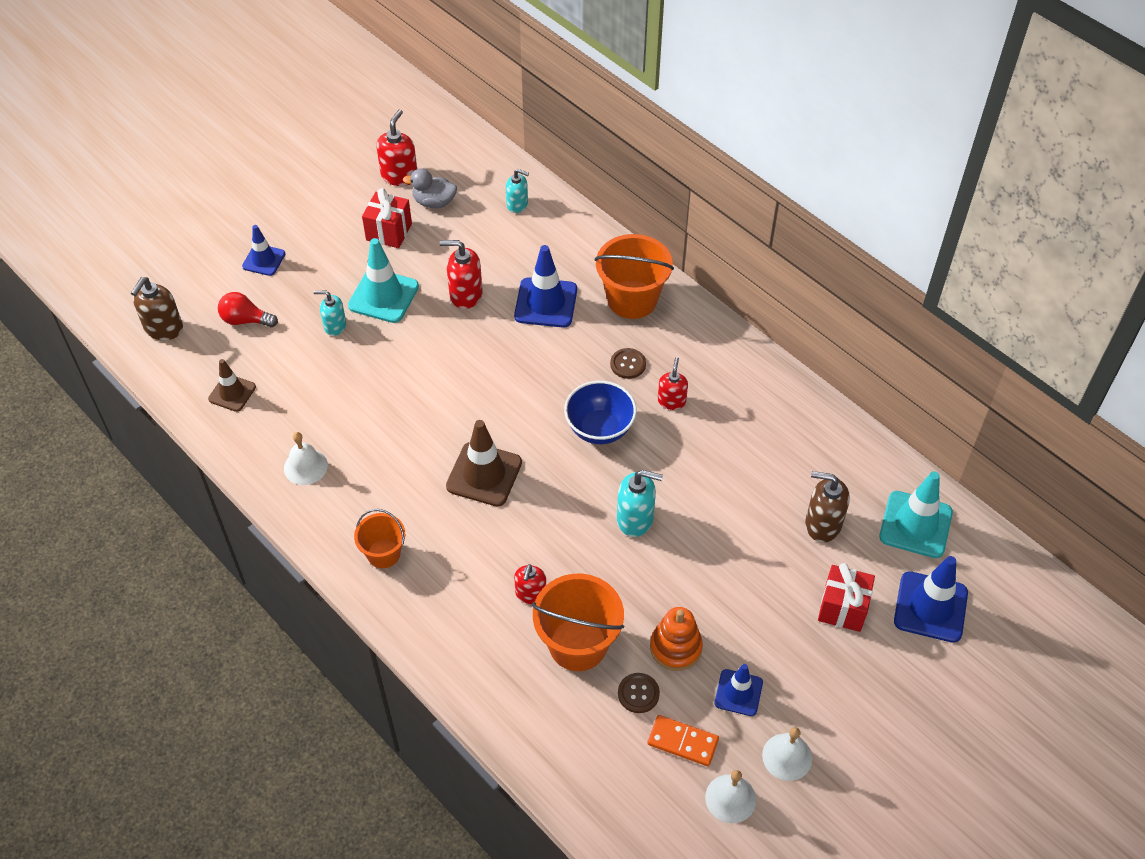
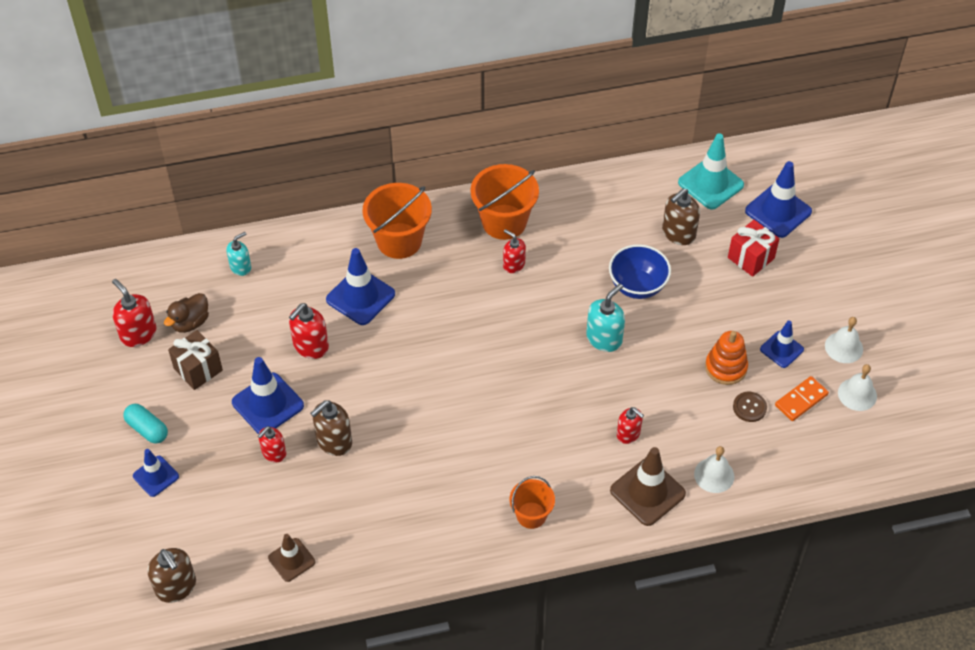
camera: 60 degrees left, 0 degrees up
red light bulb [218,292,278,327] -> none
white bell [284,432,328,485] -> white bell moved to [694,446,735,493]
turquoise soap dispenser [314,290,346,336] -> red soap dispenser [258,426,286,463]
turquoise traffic cone [348,238,419,323] -> blue traffic cone [232,357,304,434]
red gift [362,188,412,248] -> brown gift [168,330,223,390]
grey duck [403,168,457,208] -> brown duck [164,293,209,333]
brown traffic cone [446,420,522,506] -> brown traffic cone moved to [610,447,686,526]
orange bucket [532,574,624,671] -> orange bucket moved to [470,164,539,240]
blue bowl [564,381,637,444] -> blue bowl moved to [609,244,671,299]
brown button [610,348,646,379] -> none
none -> turquoise capsule [123,404,168,444]
none -> brown soap dispenser [310,400,352,456]

